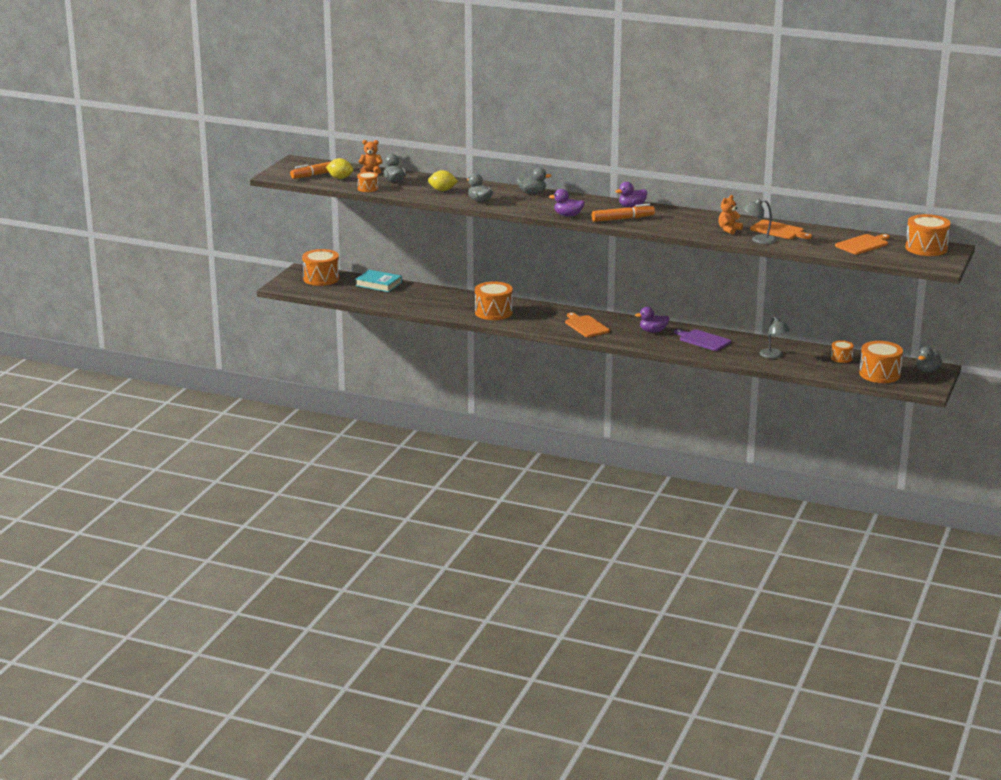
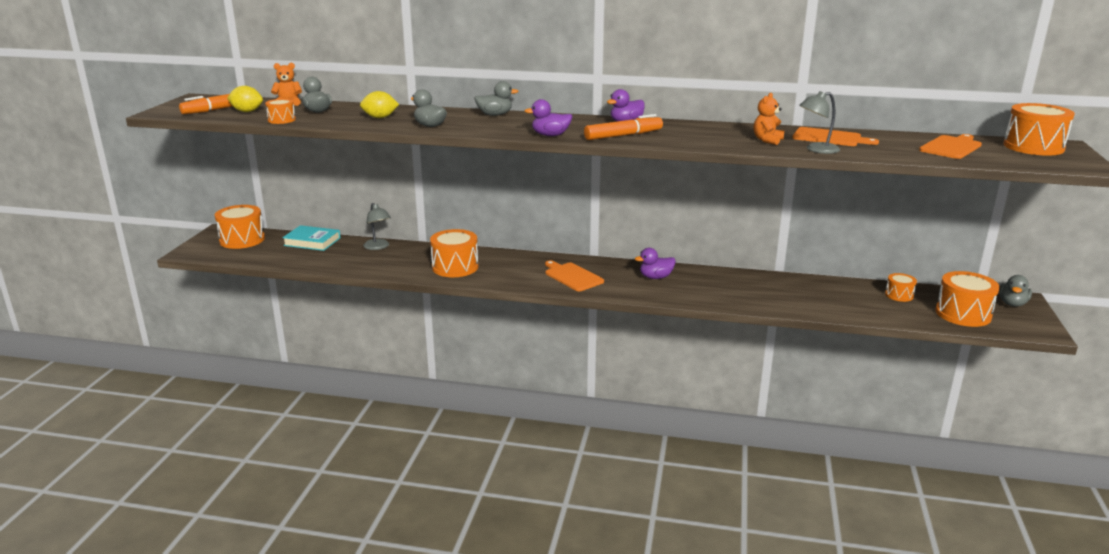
camera: 10 degrees left, 0 degrees up
purple cutting board [674,329,731,351] -> none
grey lamp [760,317,790,359] -> grey lamp moved to [363,203,391,250]

